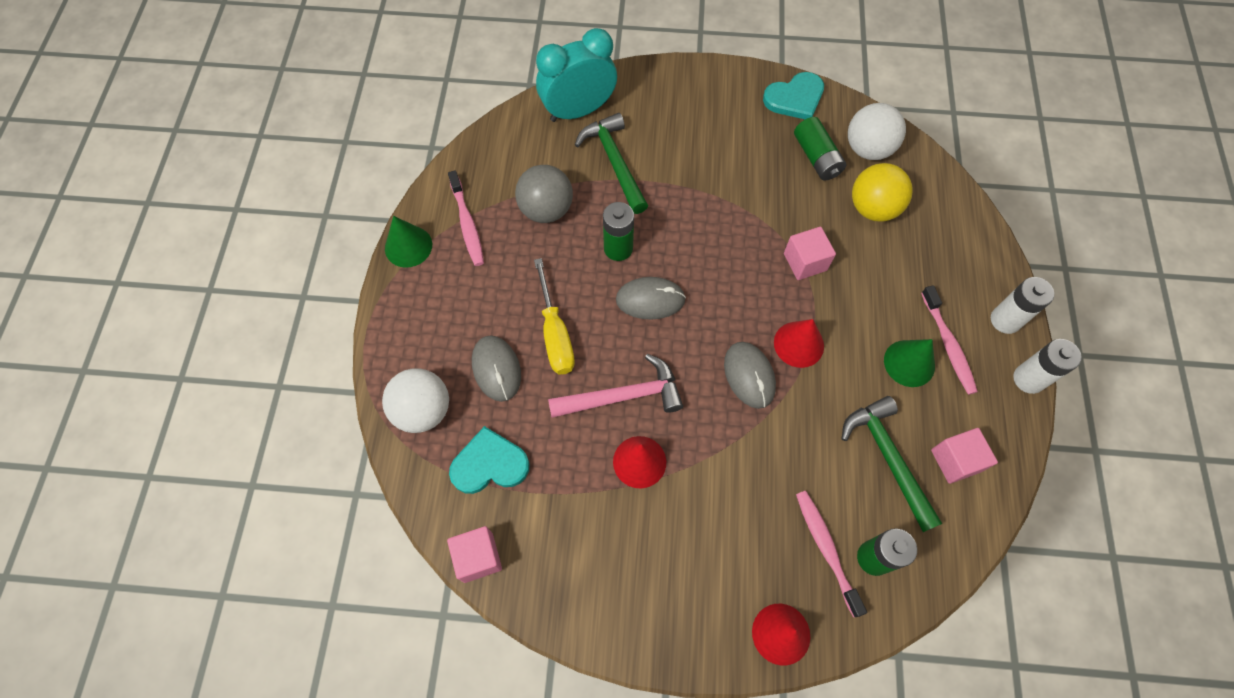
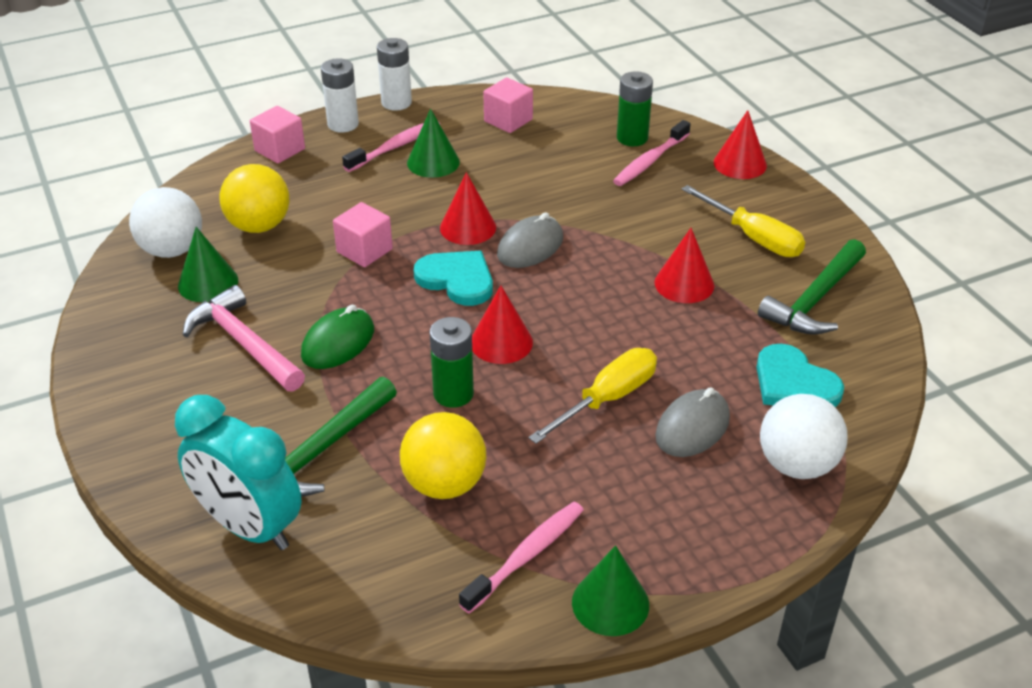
camera: 120 degrees left, 25 degrees down
pink cube [447,526,502,583] -> pink cube moved to [250,106,305,163]
grey ball [515,165,573,223] -> yellow ball [400,412,486,499]
pink hammer [548,354,683,418] -> pink hammer moved to [183,285,305,392]
grey mouse [616,277,686,319] -> red cone [472,285,533,364]
turquoise heart [763,72,824,119] -> turquoise heart moved to [413,251,493,306]
green battery [794,117,846,181] -> green cone [178,227,238,302]
green hammer [842,396,942,532] -> green hammer moved to [758,239,866,335]
none -> green mouse [301,305,374,369]
none -> yellow screwdriver [682,185,805,257]

